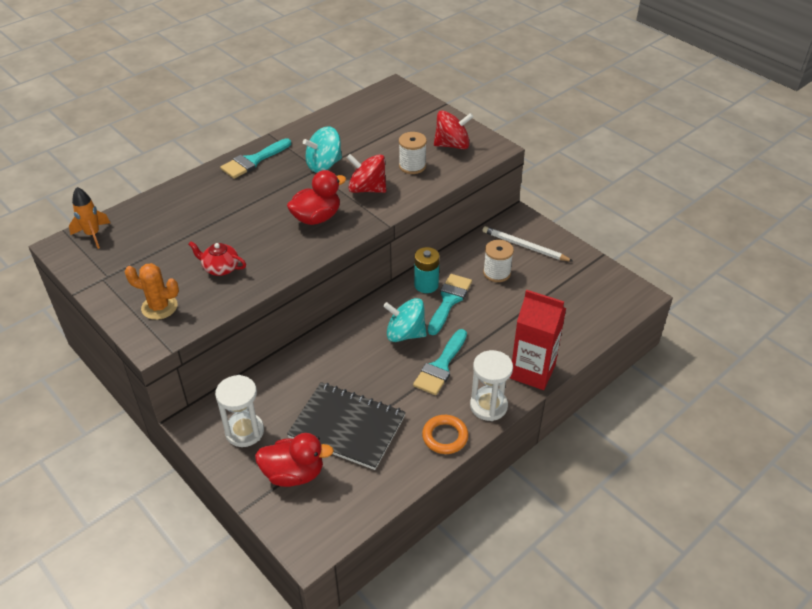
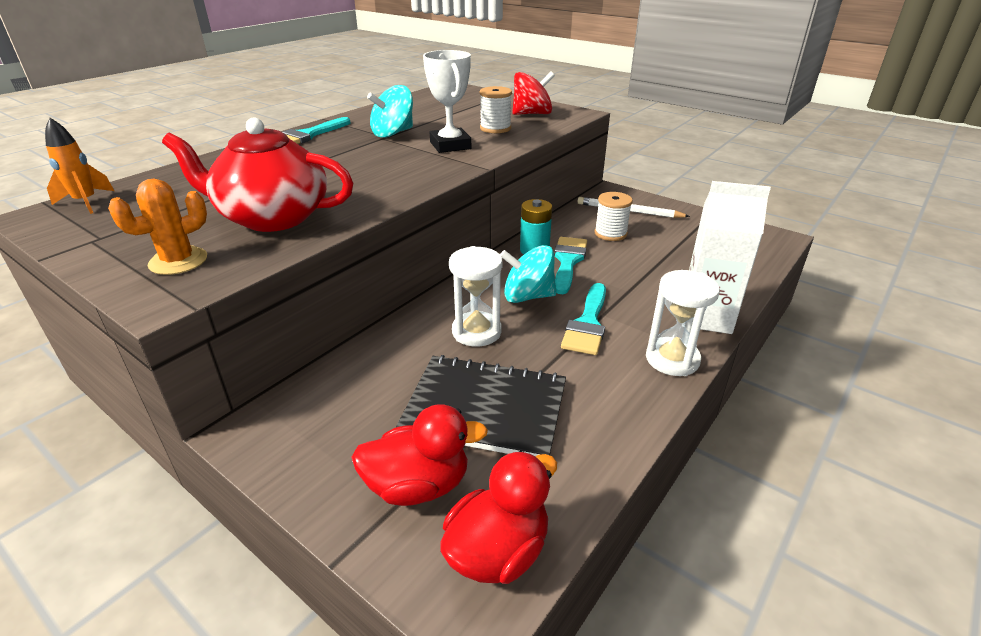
camera: 10 degrees left, 10 degrees down
orange cactus [125,263,179,320] -> orange cactus turned 45 degrees counterclockwise [108,179,207,275]
red teapot [188,241,246,276] -> red teapot [162,117,353,232], size x2.12
white hourglass [215,375,264,447] -> white hourglass moved to [449,246,502,347]
red duck [287,170,346,225] -> red duck moved to [440,451,557,584]
red spinning top [346,154,386,193] -> white trophy [423,50,471,153]
orange ring [422,415,469,454] -> none
red carton [510,290,566,390] -> white carton [685,181,771,334]

